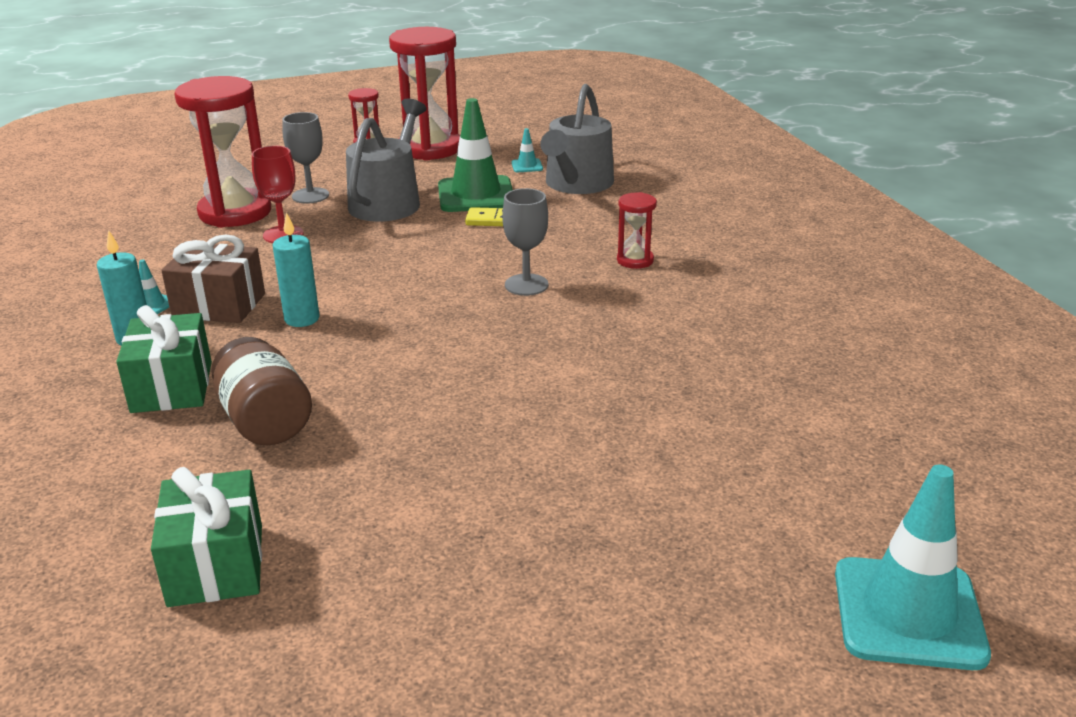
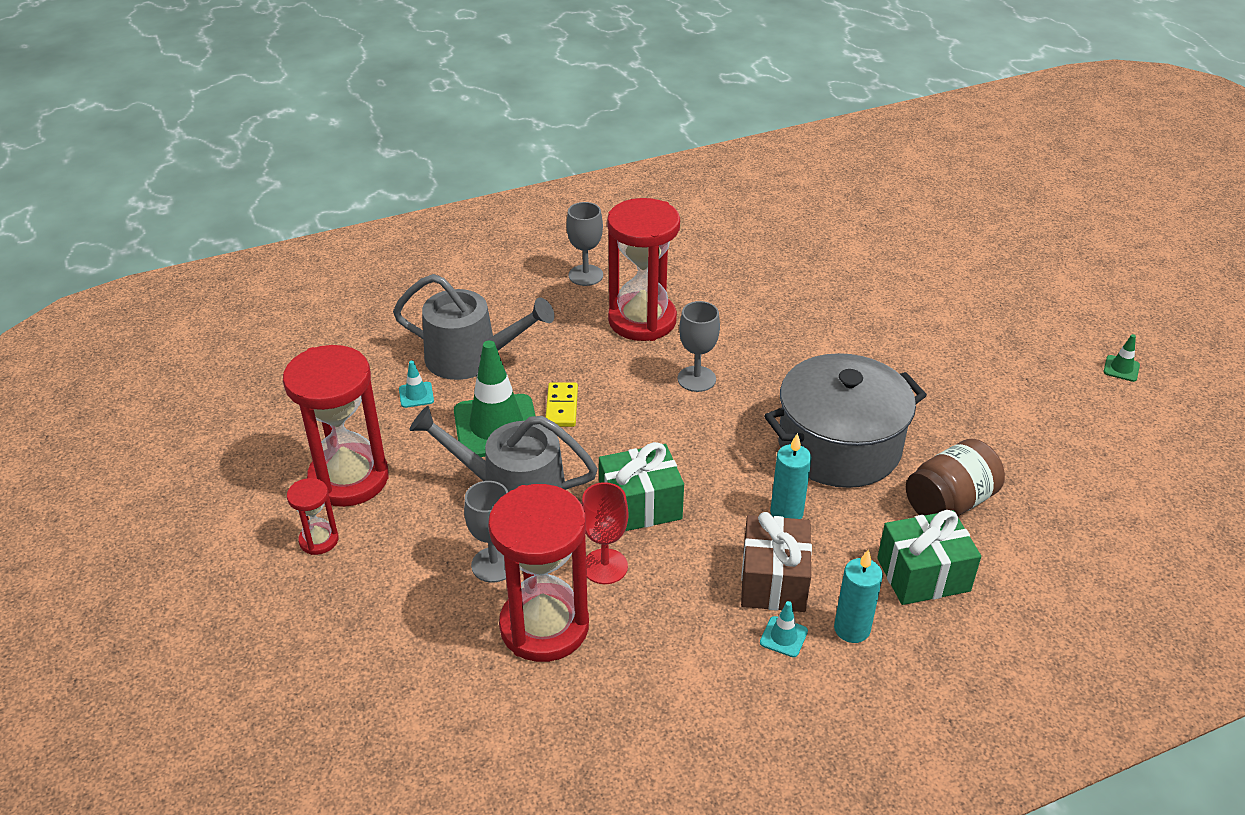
camera: 95 degrees left, 10 degrees up
green gift [151,467,262,607] -> green gift moved to [599,442,684,531]
red hourglass [617,192,657,269] -> red hourglass [607,198,680,341], size x2.14
turquoise traffic cone [835,465,991,670] -> none
none -> grey goblet [566,202,603,286]
none -> grey pot [764,353,927,488]
none -> green traffic cone [1103,334,1140,382]

